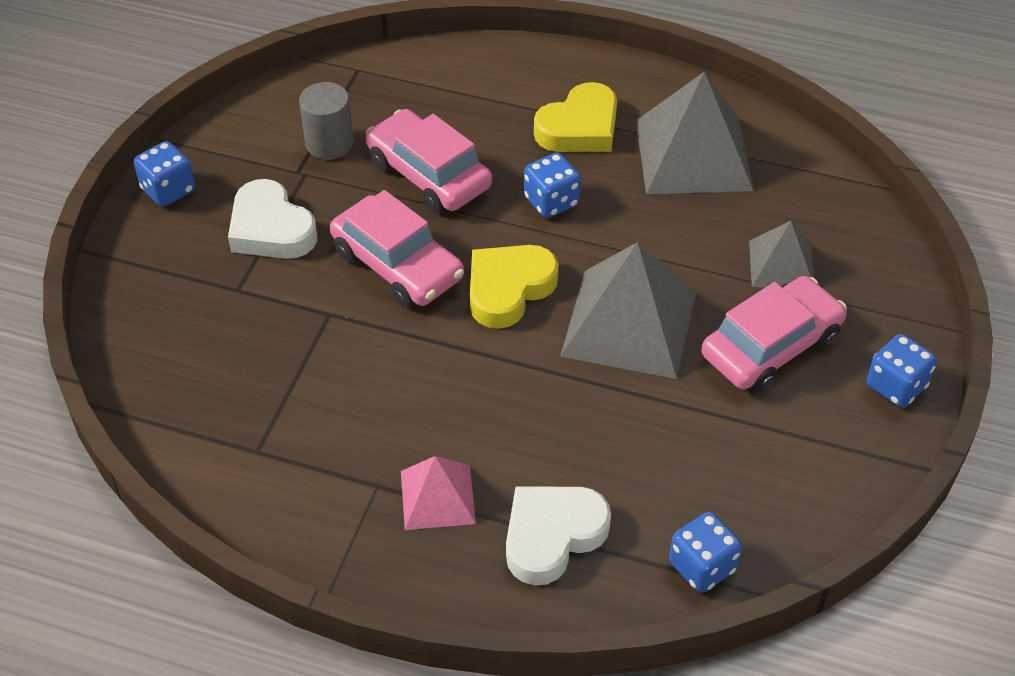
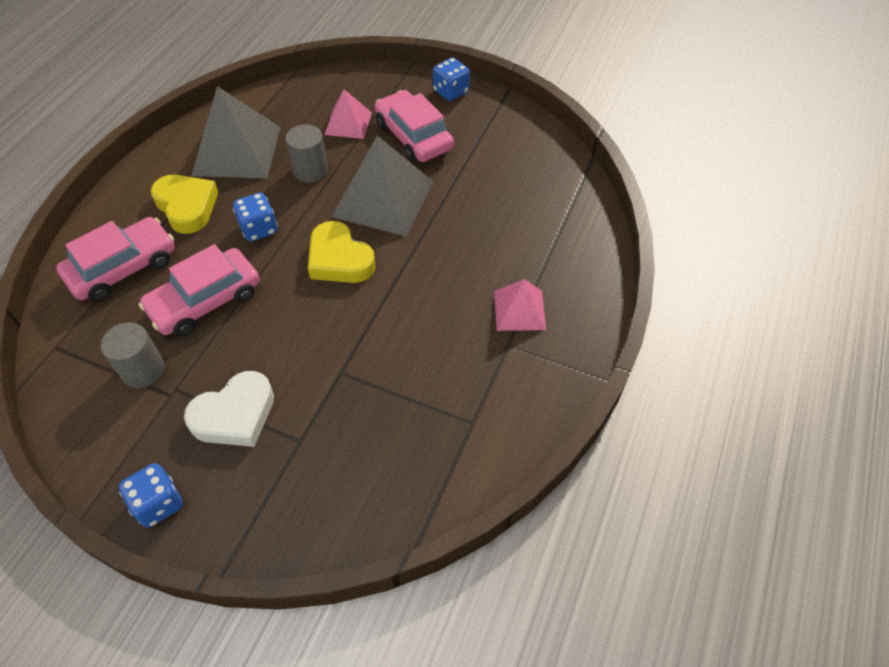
camera: 85 degrees left, 5 degrees up
pink car [330,190,464,308] -> pink car moved to [56,217,175,302]
white heart [506,487,611,585] -> none
blue dice [669,512,742,593] -> none
grey pyramid [749,221,814,288] -> pink pyramid [324,89,372,139]
none -> grey cylinder [285,124,328,183]

